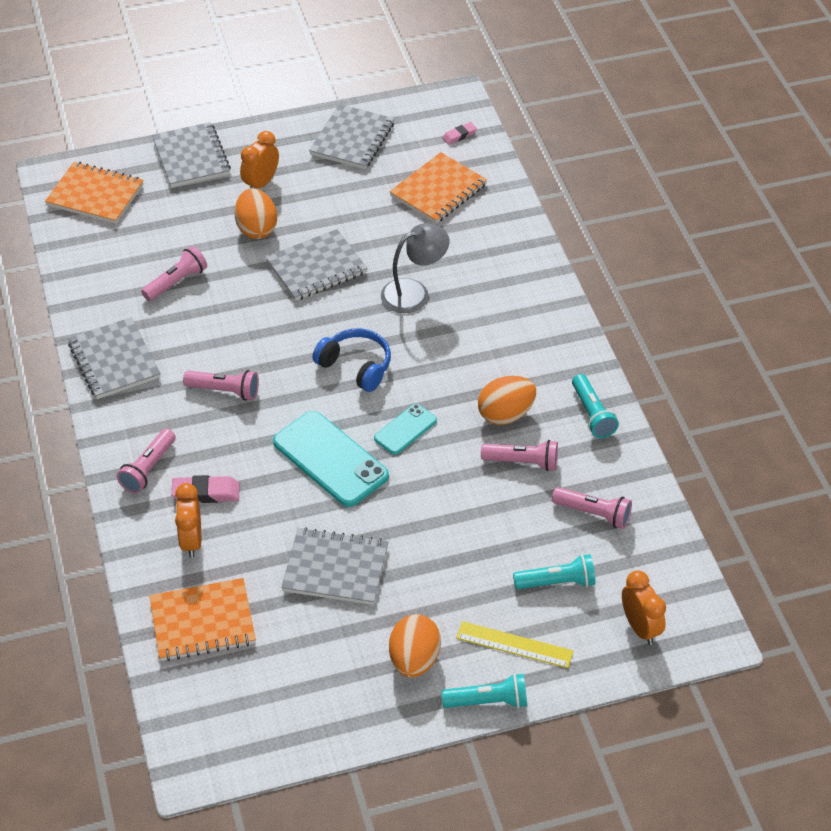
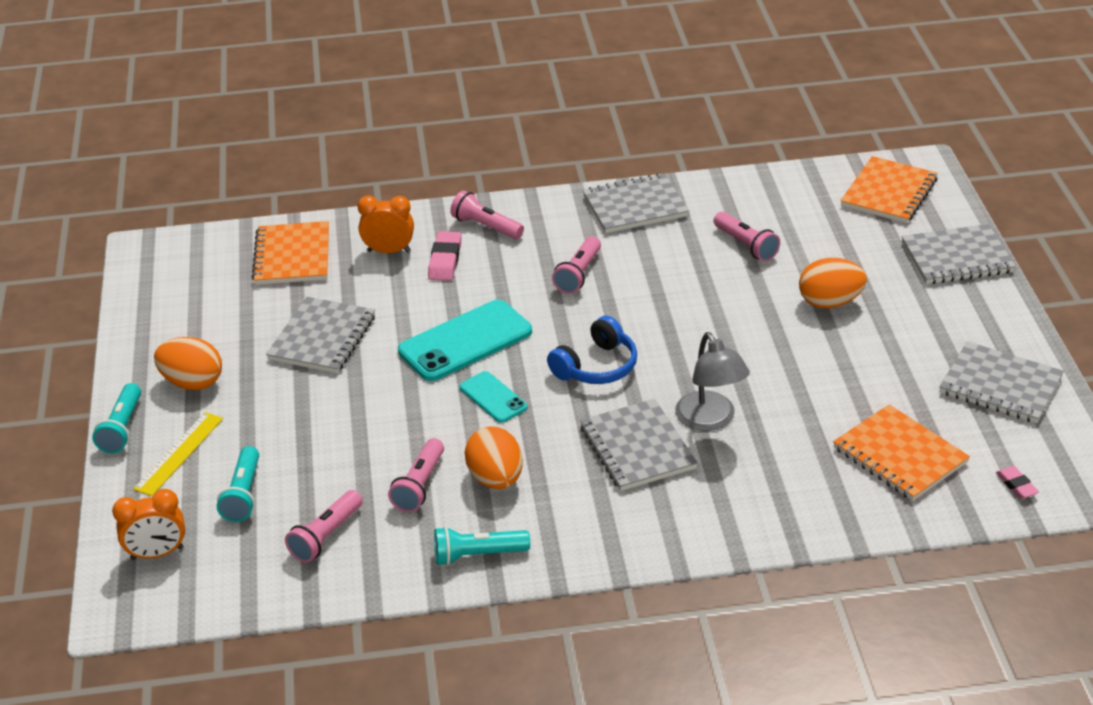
camera: 100 degrees right, 10 degrees down
orange clock [240,131,279,188] -> none
grey notebook [266,229,368,301] -> grey notebook moved to [580,399,698,491]

